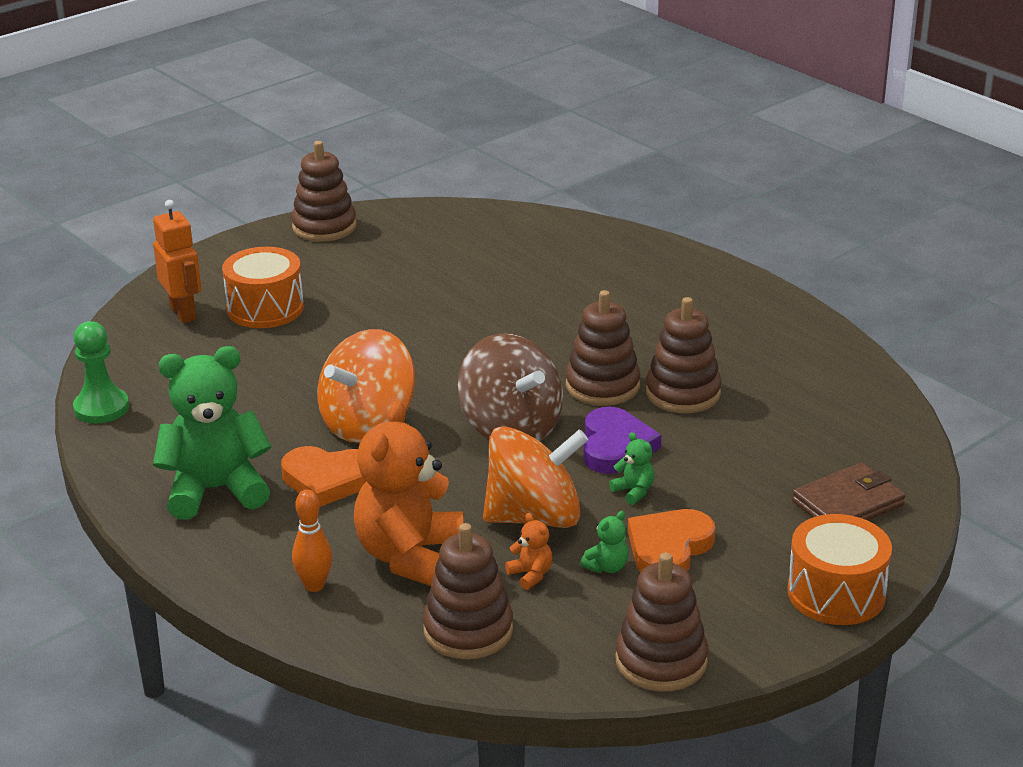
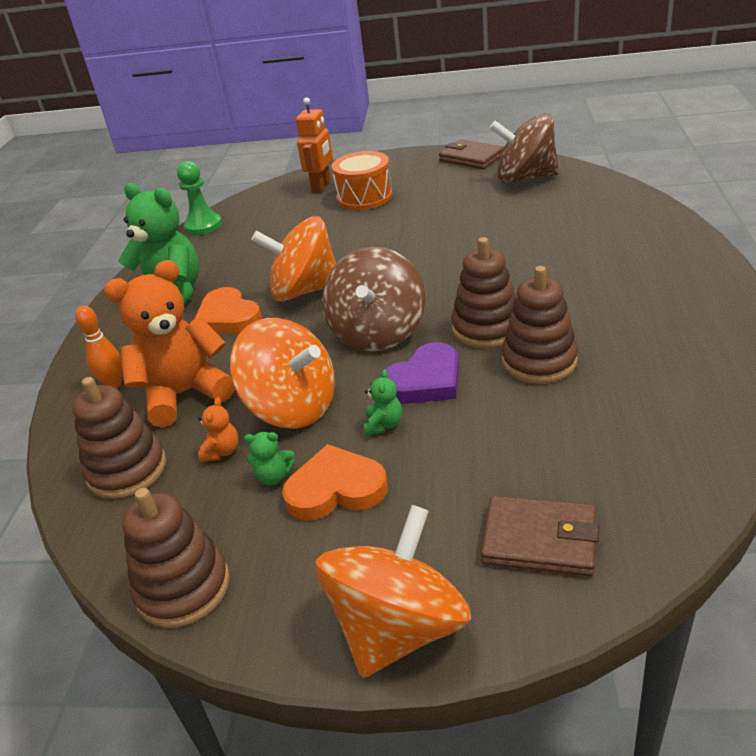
camera: 50 degrees right, 5 degrees up
brown stacking toy [291,141,357,242] -> brown wallet [439,139,504,169]
orange drum [787,514,892,625] -> orange spinning top [316,505,471,678]
none -> brown spinning top [490,113,559,183]

